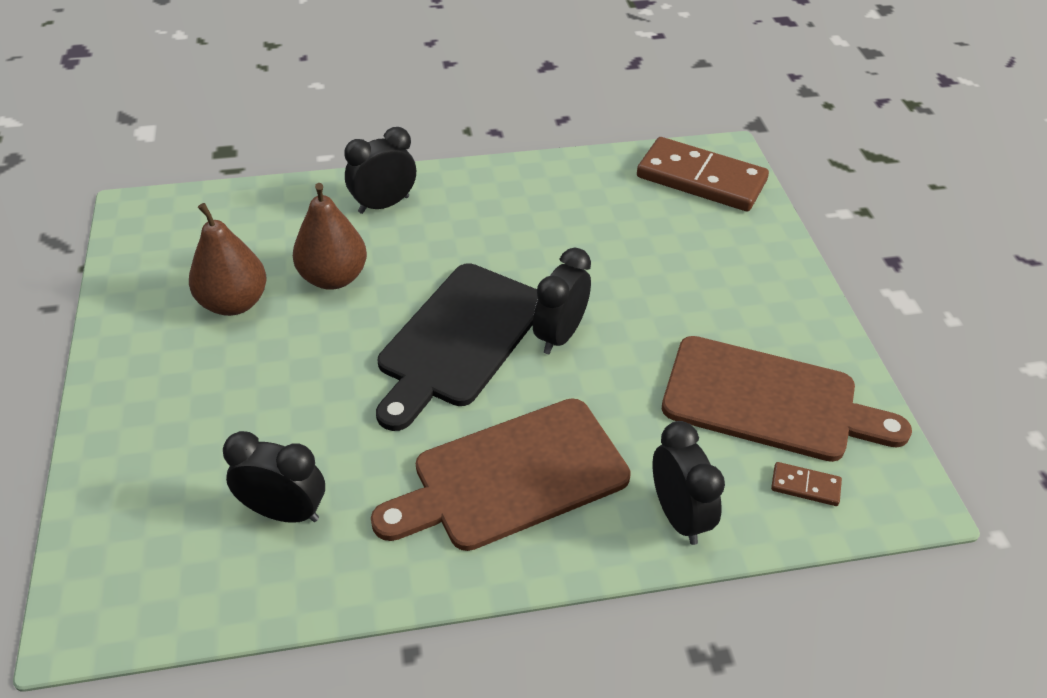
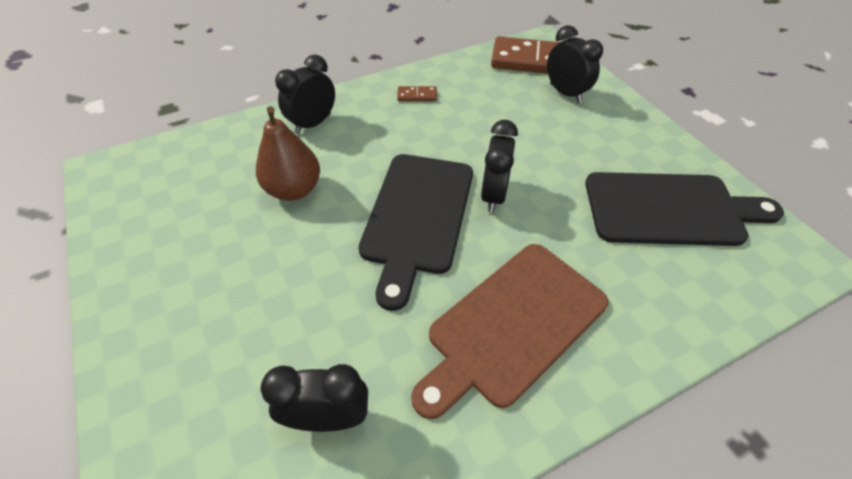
camera: 15 degrees left, 5 degrees up
brown pear [189,203,267,316] -> none
black clock [653,421,725,545] -> black clock moved to [547,25,603,103]
brown cutting board [662,336,912,462] -> black cutting board [585,172,784,246]
brown domino [771,462,842,506] -> brown domino moved to [397,86,437,101]

